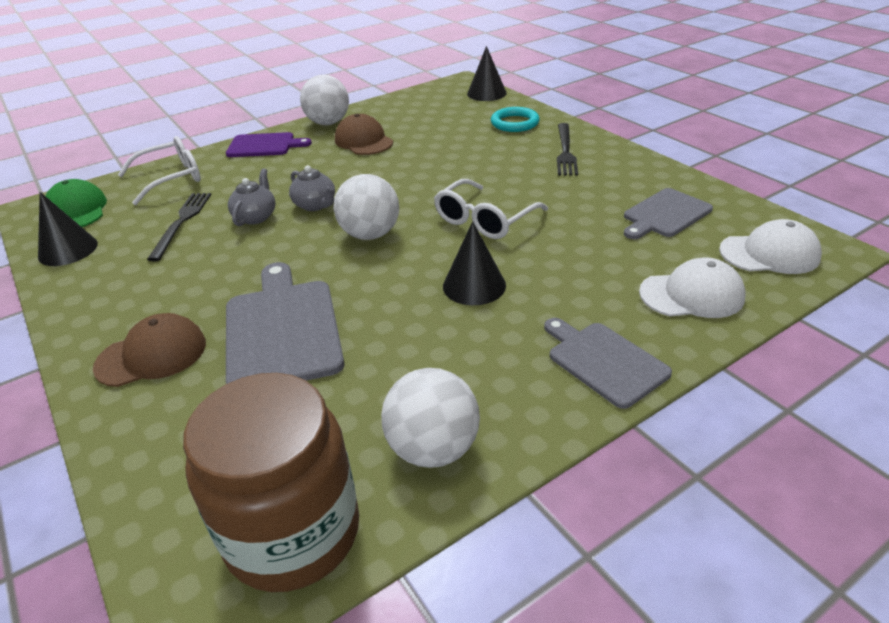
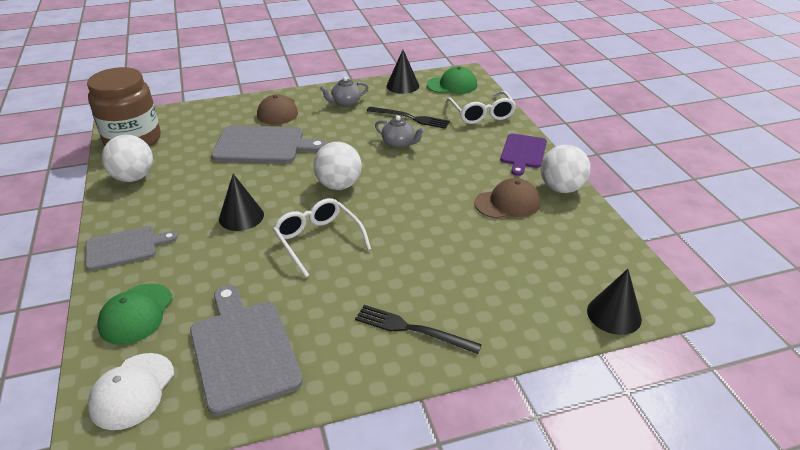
camera: 105 degrees right, 0 degrees up
grey teapot [289,165,335,211] -> grey teapot moved to [320,77,369,107]
turquoise ring [491,107,540,132] -> none
grey cutting board [624,188,713,239] -> grey cutting board [190,285,303,416], size x1.56
white cap [639,258,745,318] -> green cap [97,283,173,345]

